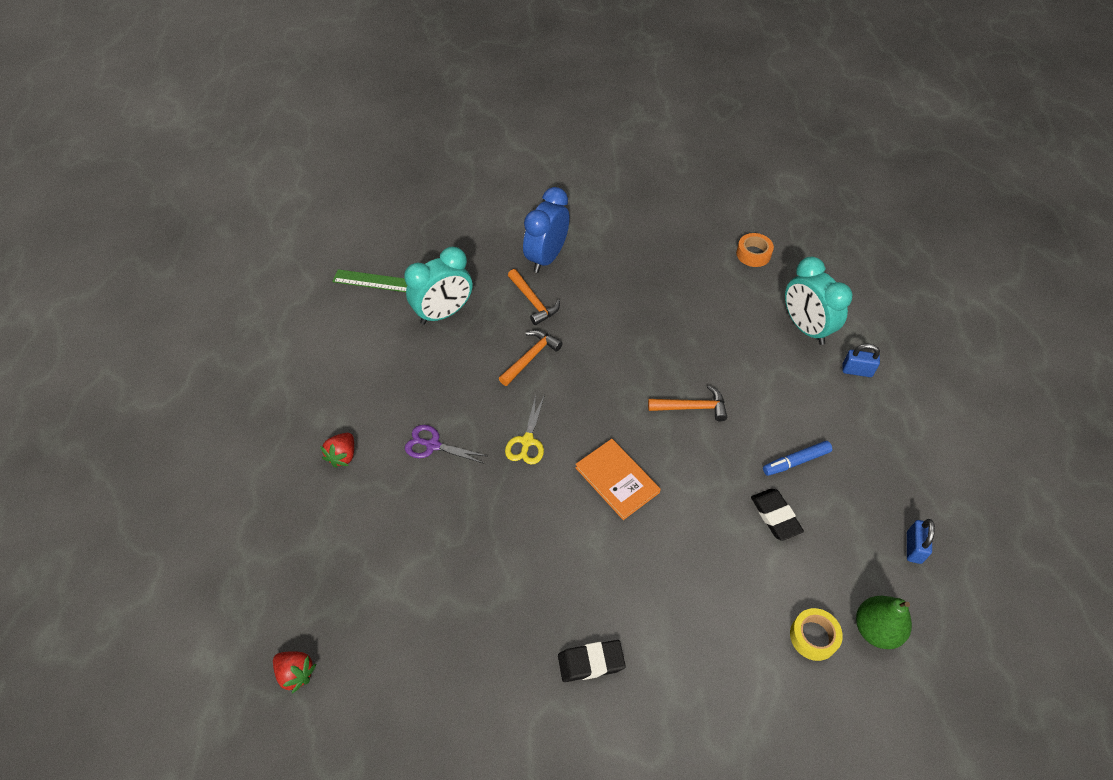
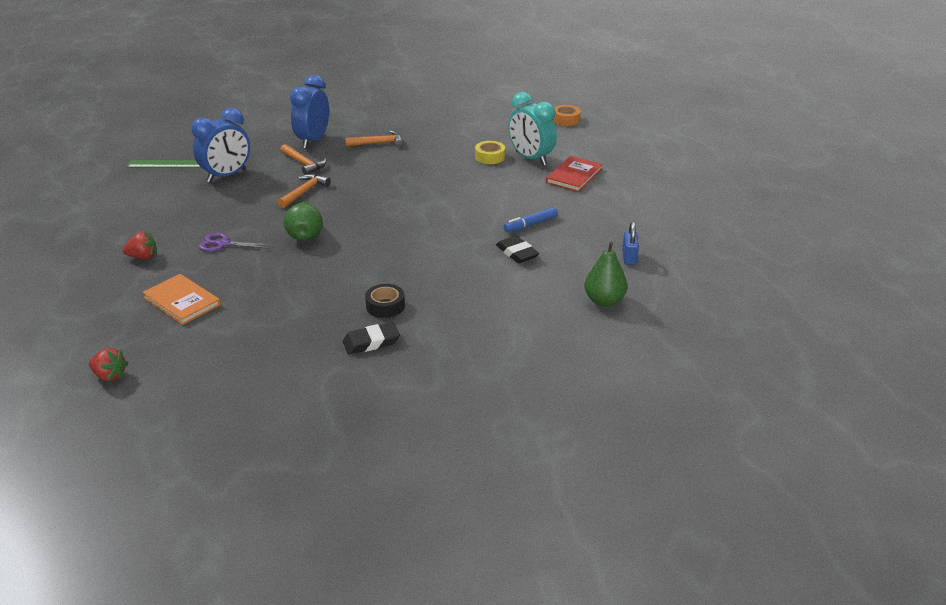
camera: 10 degrees left, 20 degrees down
red strawberry [320,433,354,468] -> red strawberry turned 105 degrees counterclockwise [123,231,157,259]
turquoise clock [404,247,472,325] -> blue clock [191,108,250,183]
yellow scissors [505,395,545,465] -> green pear [284,202,323,241]
orange book [575,439,661,520] -> orange book moved to [142,274,221,325]
orange hammer [648,385,727,421] -> orange hammer moved to [345,130,404,147]
orange tape [736,233,774,267] -> orange tape moved to [553,105,581,126]
yellow tape [790,608,843,661] -> yellow tape moved to [475,141,505,164]
blue padlock [842,344,880,377] -> red book [546,156,603,192]
none -> black tape [365,284,405,318]

